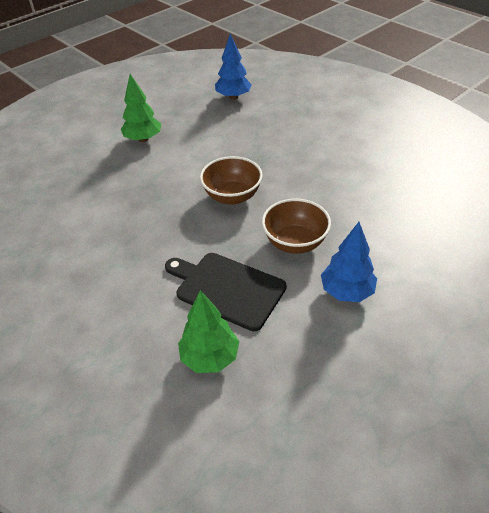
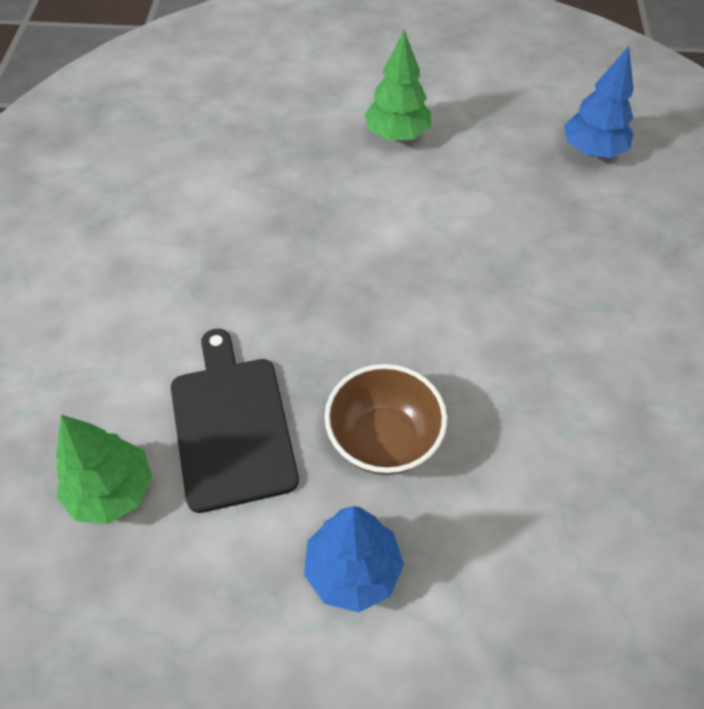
camera: 45 degrees right, 10 degrees up
brown bowl [200,156,263,205] -> none

